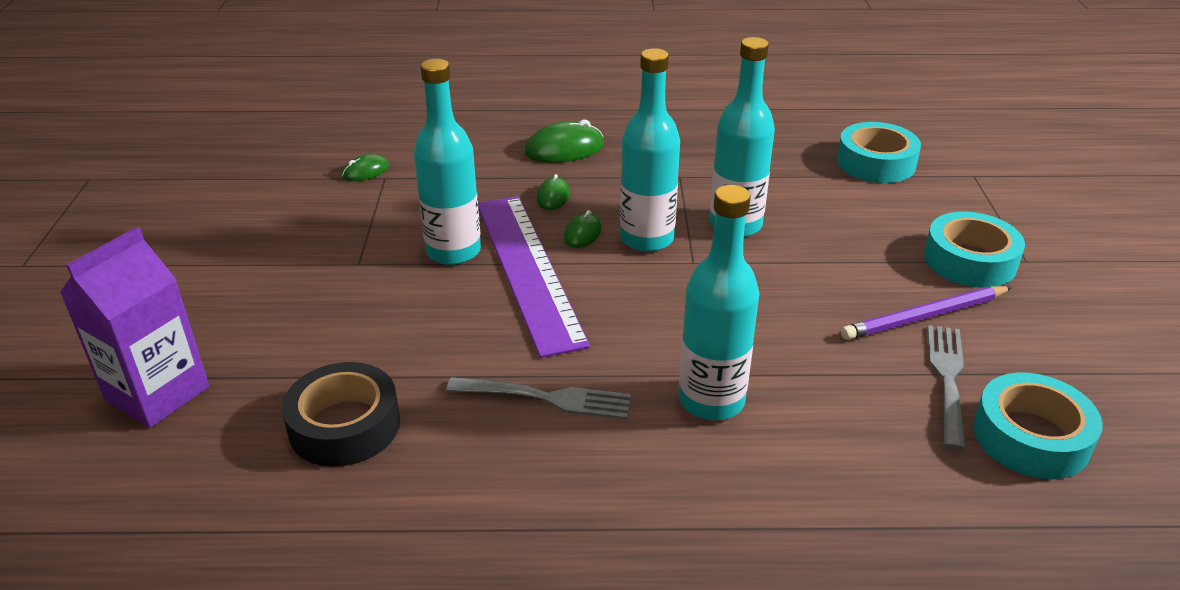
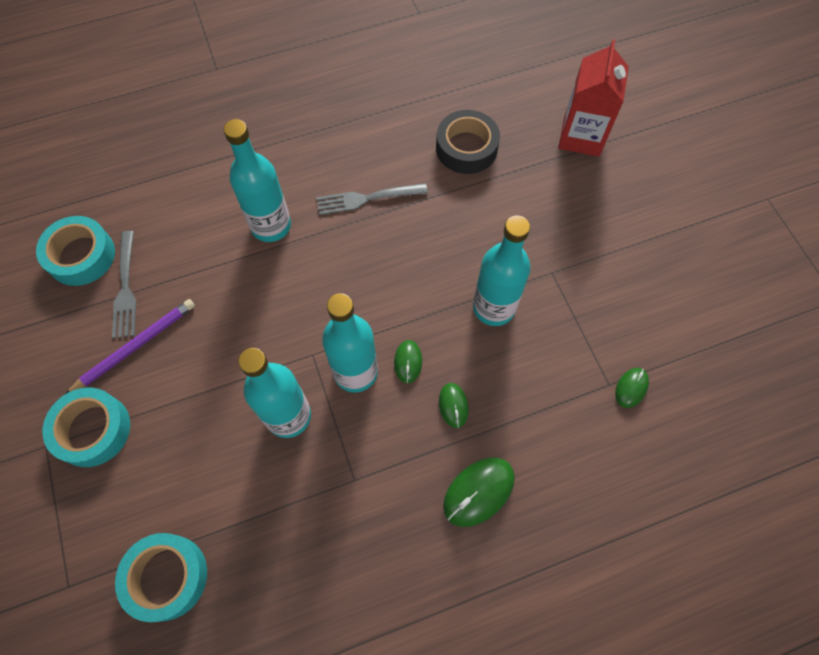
camera: 160 degrees right, 30 degrees up
purple carton [60,227,209,428] -> red carton [558,40,629,157]
purple ruler [478,196,590,358] -> none

